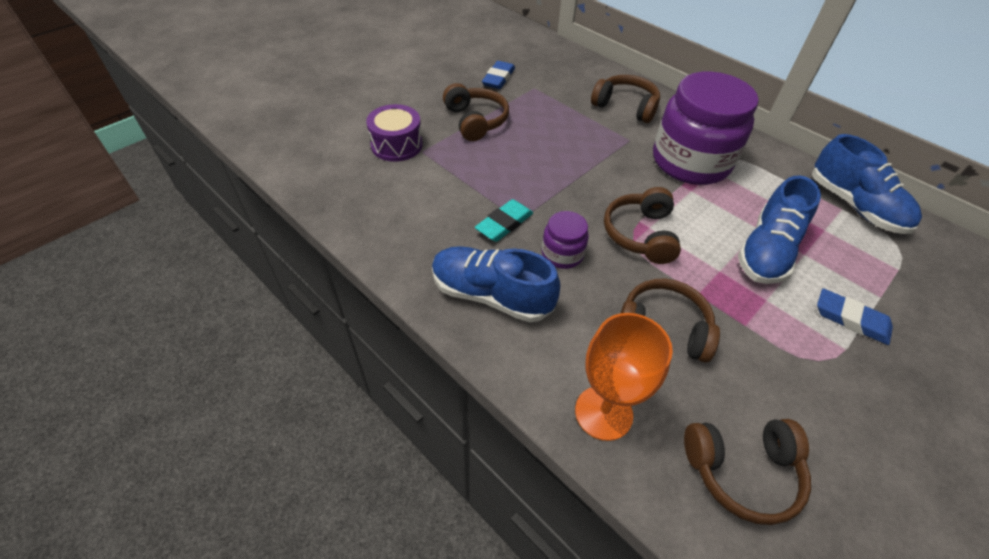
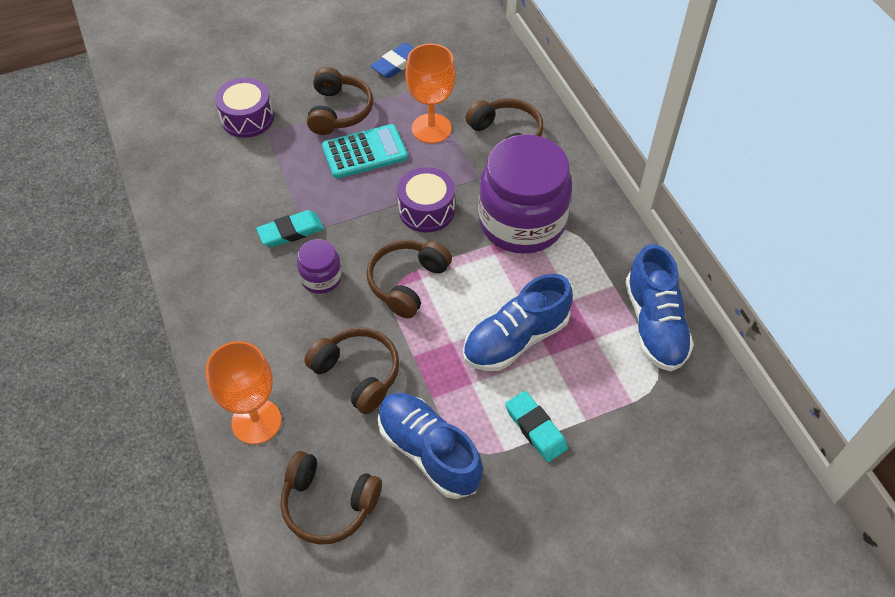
camera: 25 degrees right, 5 degrees up
blue shoe [432,246,560,323] -> blue shoe moved to [378,393,483,499]
blue eraser [817,289,893,345] -> turquoise eraser [505,391,568,462]
none -> turquoise calculator [322,124,408,179]
none -> purple drum [397,167,455,232]
none -> orange goblet [405,44,456,143]

